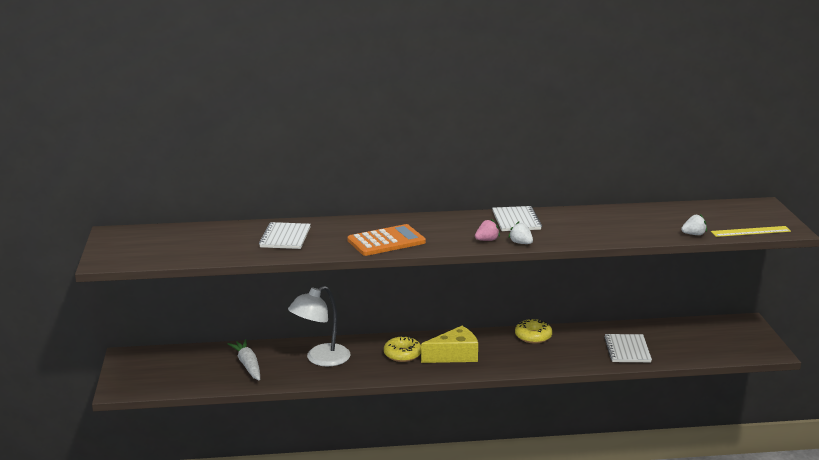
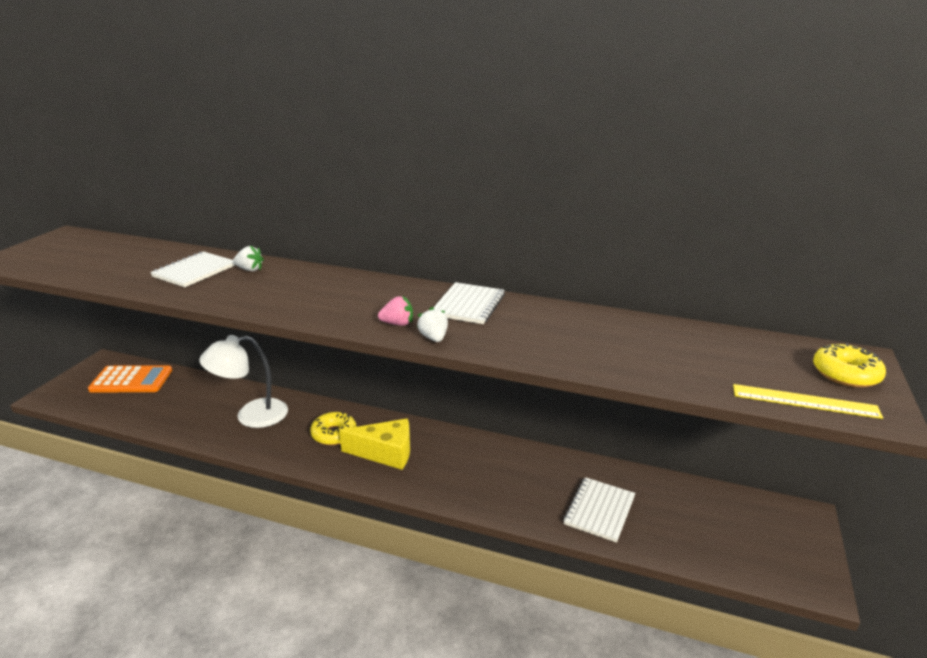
camera: 25 degrees right, 5 degrees up
white carrot [227,339,260,381] -> none
orange calculator [348,224,426,256] -> orange calculator moved to [88,365,172,393]
yellow donut [515,318,552,343] -> yellow donut moved to [813,343,886,388]
white strawberry [681,214,707,235] -> white strawberry moved to [233,245,264,271]

